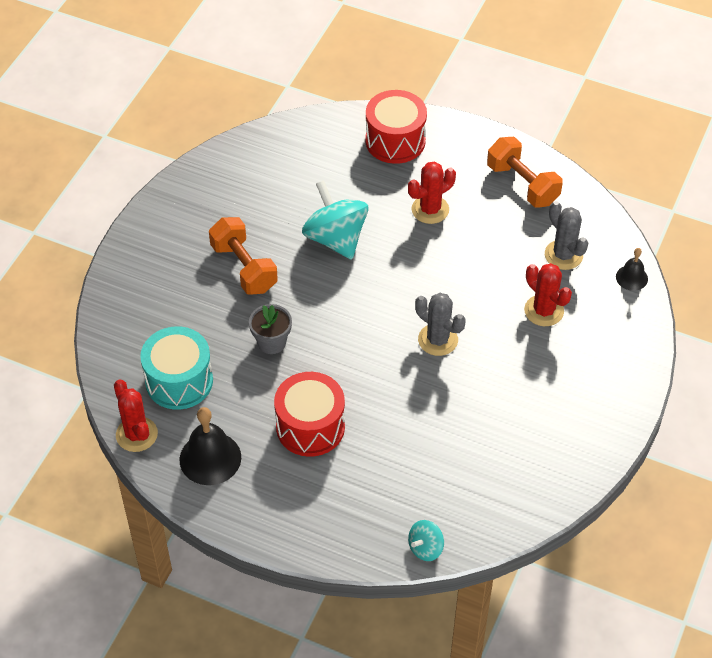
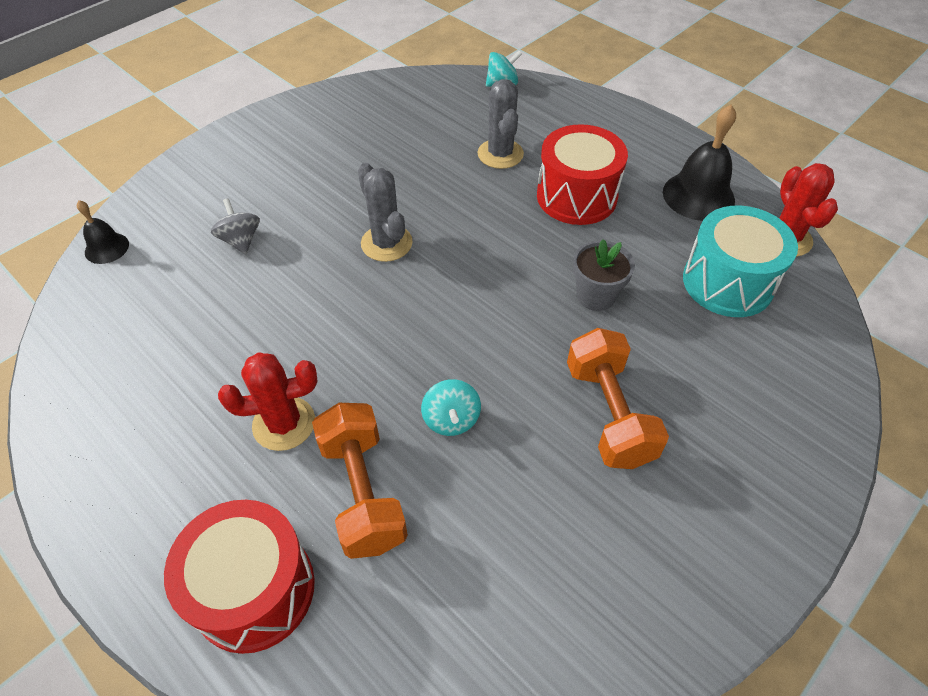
camera: 160 degrees left, 0 degrees up
turquoise spinning top [302,180,369,260] -> turquoise spinning top [421,379,481,436], size x0.51
orange dumbbell [487,137,563,208] -> orange dumbbell moved to [312,403,408,559]
red cactus [524,263,572,326] -> grey spinning top [211,198,260,254]
grey cactus [545,201,588,270] -> grey cactus moved to [478,79,524,169]

